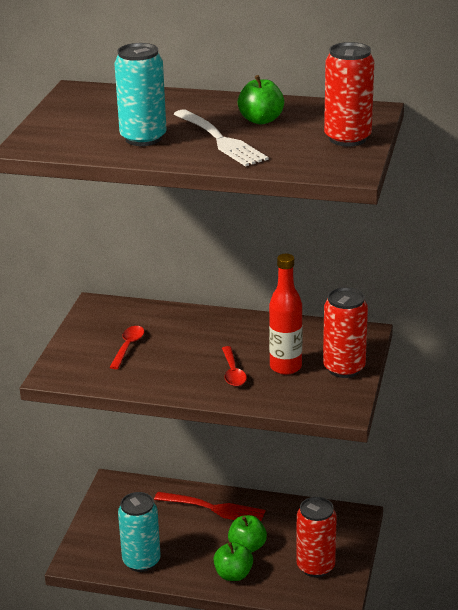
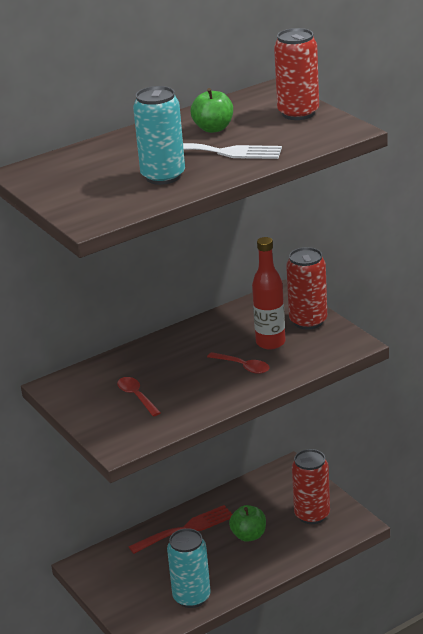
camera: 45 degrees left, 0 degrees up
green apple [213,542,253,581] -> none

